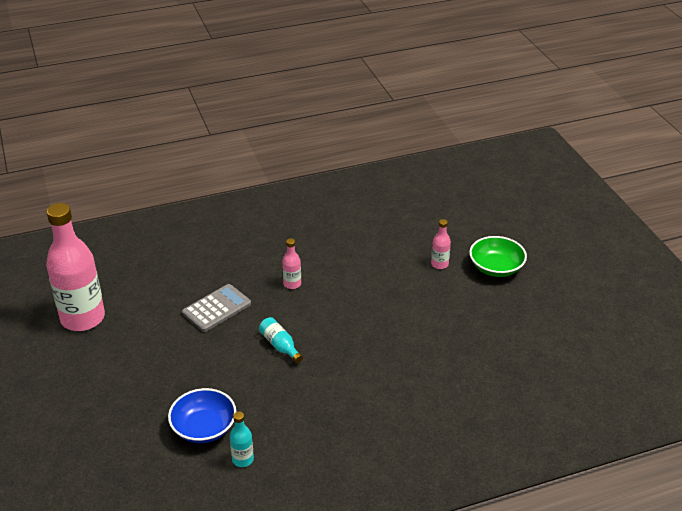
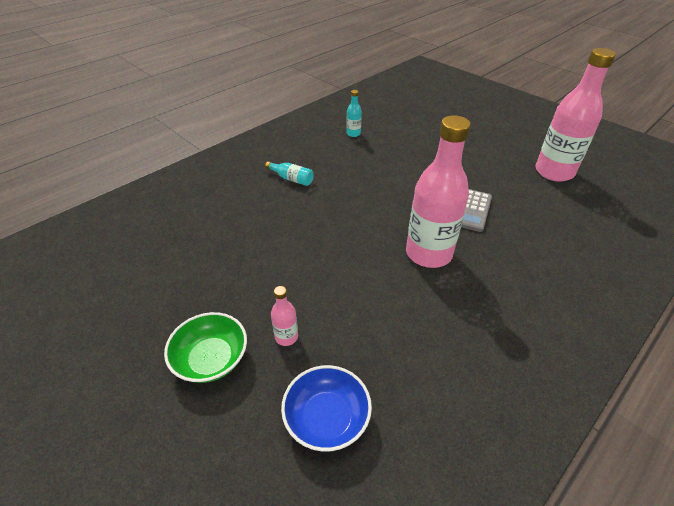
camera: 155 degrees right, 5 degrees up
blue bowl [168,388,236,443] -> blue bowl moved to [281,365,372,452]
turquoise bottle [259,317,303,363] -> turquoise bottle moved to [265,161,314,186]
pink bottle [282,238,301,289] -> pink bottle [406,115,471,268], size x2.37

